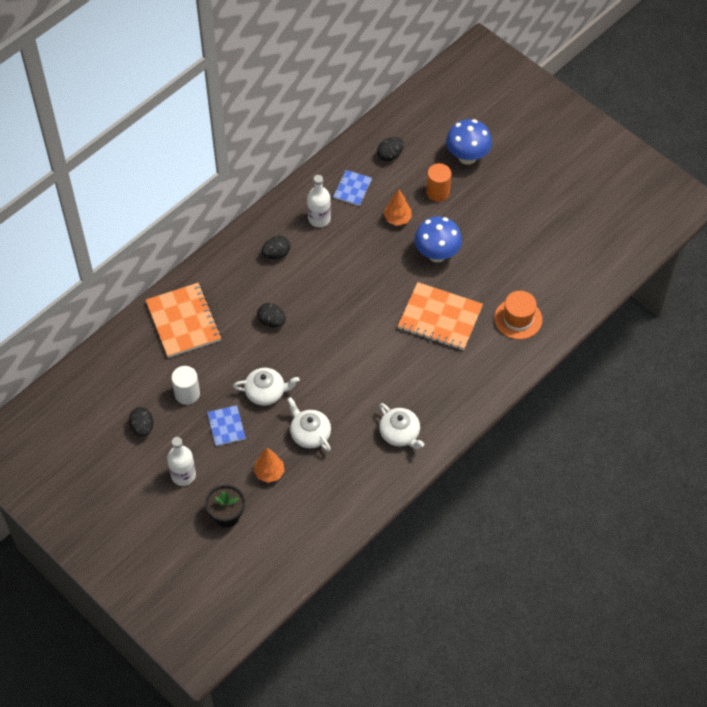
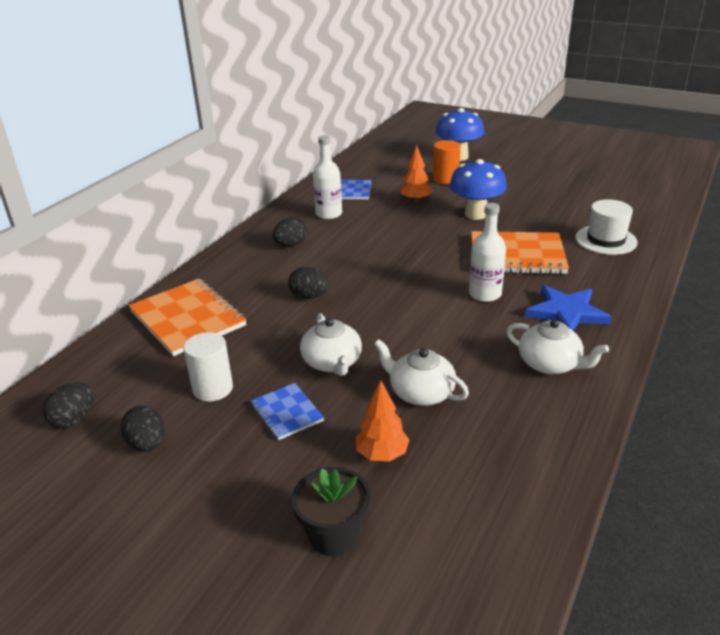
camera: 15 degrees left, 25 degrees down
white bottle [167,437,196,486] -> white bottle moved to [469,203,506,302]
white teapot [233,368,300,406] -> white teapot turned 90 degrees clockwise [300,313,362,376]
black egg [377,137,404,161] -> black egg moved to [43,382,94,428]
orange hat [494,291,542,339] -> white hat [575,199,638,255]
none -> blue star [525,285,612,331]

